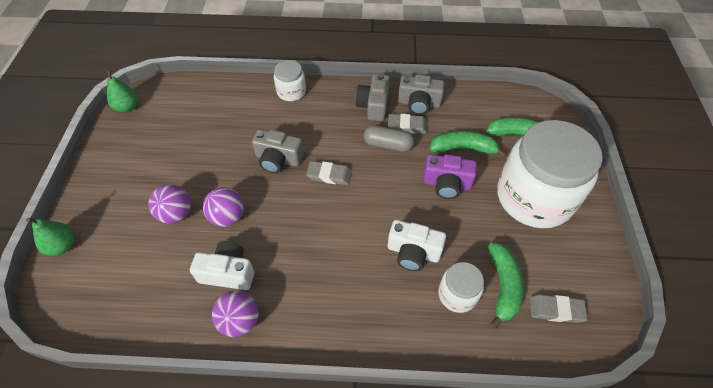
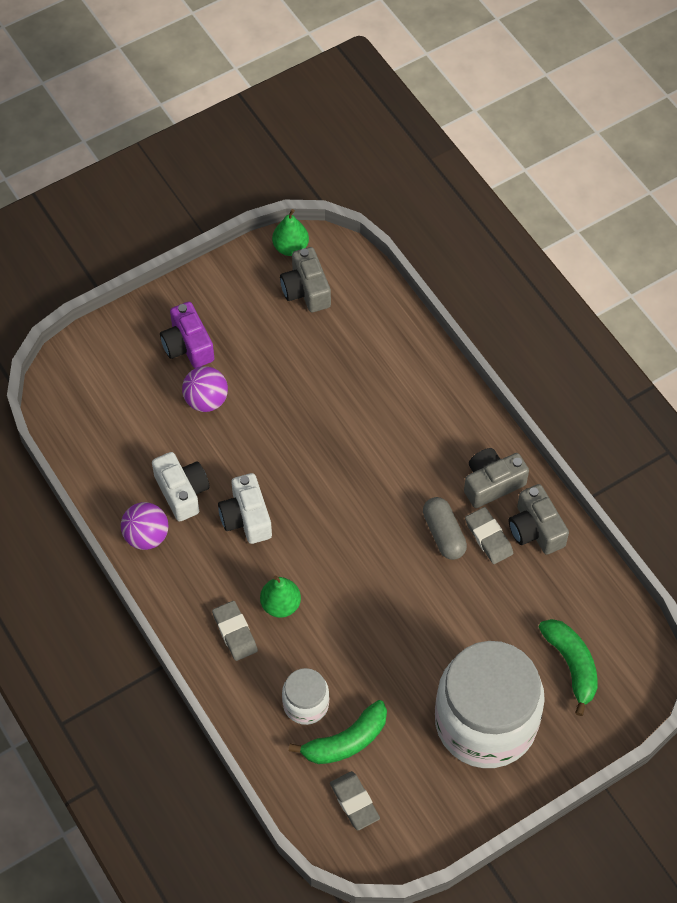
camera: 55 degrees right, 5 degrees up
green pear [26,218,74,256] -> green pear moved to [260,576,301,618]
purple ball [203,187,244,227] -> none
grey camera [252,129,304,173] -> grey camera moved to [280,247,331,312]
white jar [274,60,306,101] -> none
grey eraser [306,161,352,185] -> grey eraser moved to [212,601,258,661]
white camera [388,220,446,271] -> white camera moved to [218,473,272,544]
purple camera [423,154,477,199] -> purple camera moved to [160,302,215,368]
green banana [429,131,507,158] -> none

